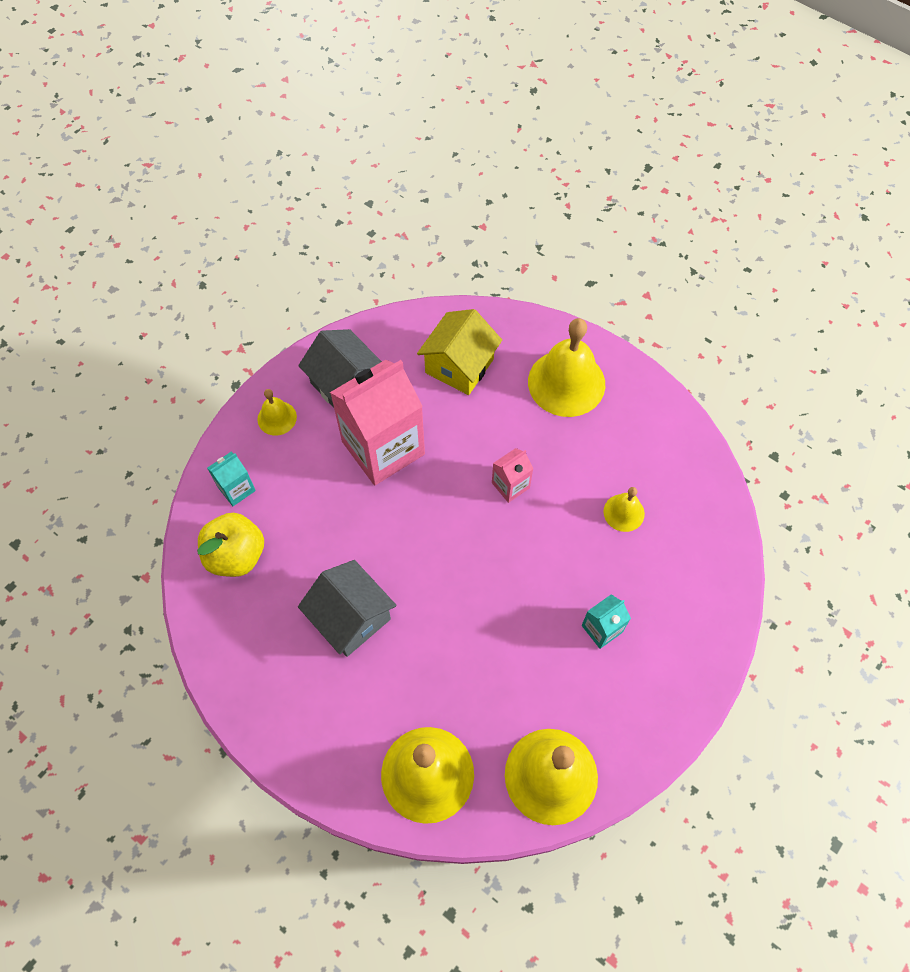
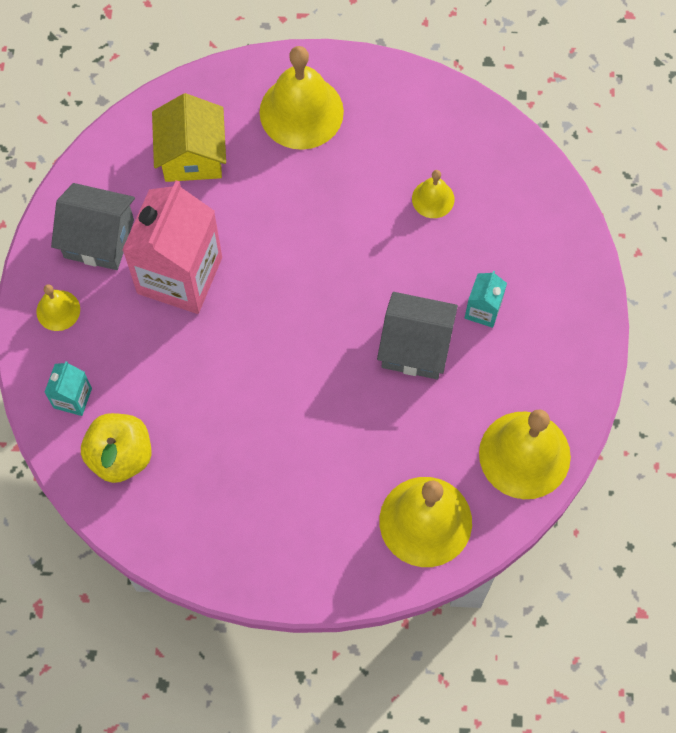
camera: 35 degrees left, 5 degrees up
grey house [298,560,397,657] -> grey house moved to [377,292,458,380]
pink carton [492,448,533,503] -> none

